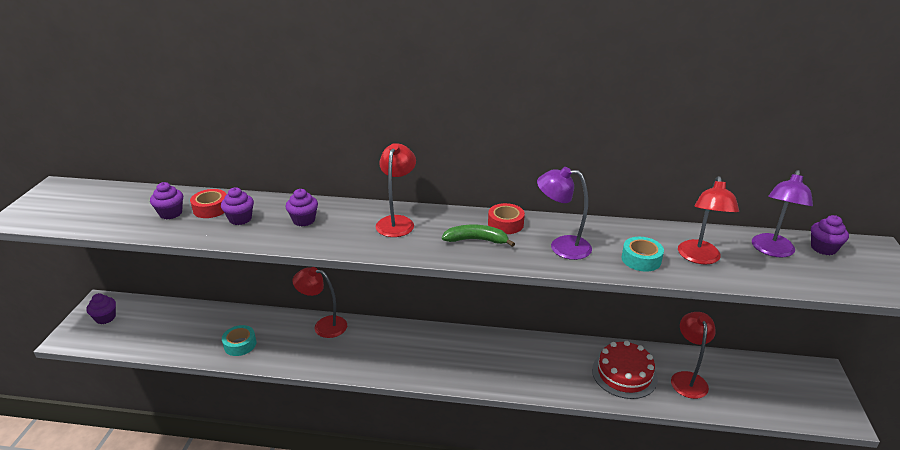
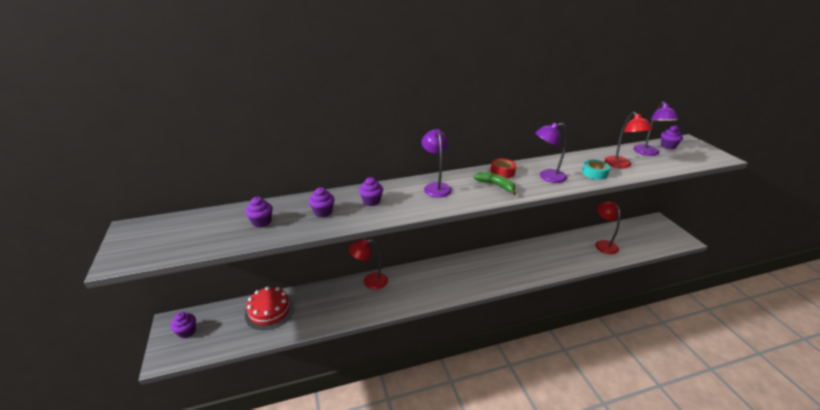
camera: 25 degrees left, 0 degrees up
red tape [190,189,227,218] -> none
turquoise tape [222,325,256,356] -> none
red lamp [376,143,416,237] -> purple lamp [422,129,452,198]
green banana [442,225,515,247] -> green banana turned 60 degrees clockwise [473,172,516,195]
red cake [592,341,658,399] -> red cake moved to [245,286,294,330]

